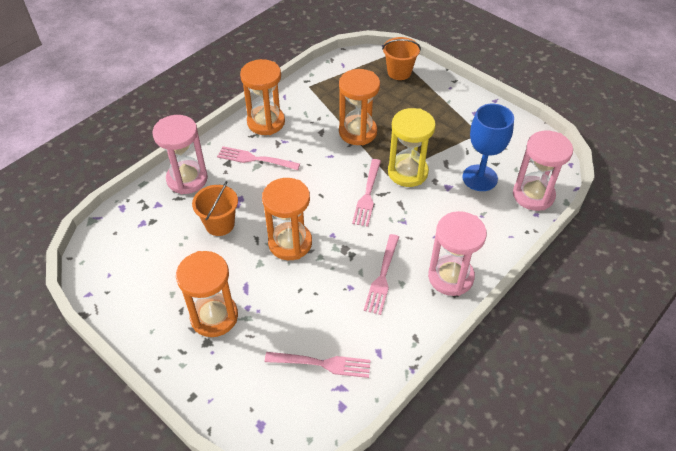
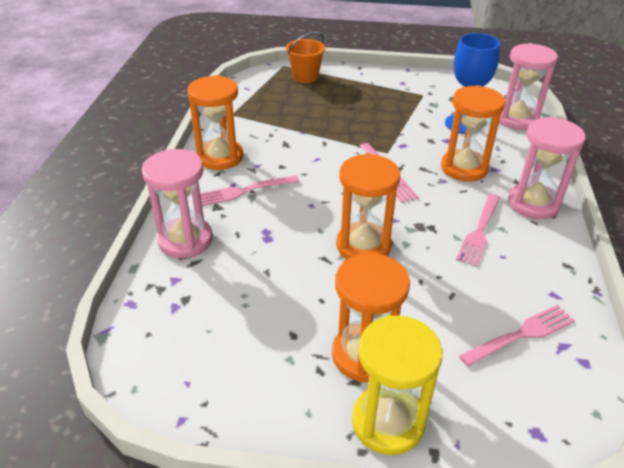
camera: 35 degrees left, 10 degrees down
orange bucket [192,181,238,236] -> none
orange hourglass [339,69,380,145] -> orange hourglass moved to [441,85,505,182]
pink fork [364,234,399,315] -> pink fork turned 45 degrees clockwise [456,194,500,267]
yellow hourglass [388,108,436,187] -> yellow hourglass moved to [352,315,442,455]

